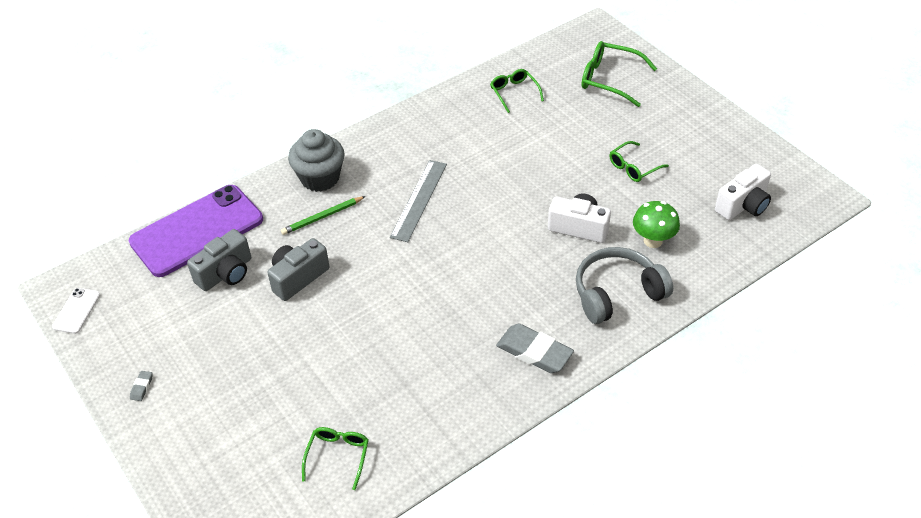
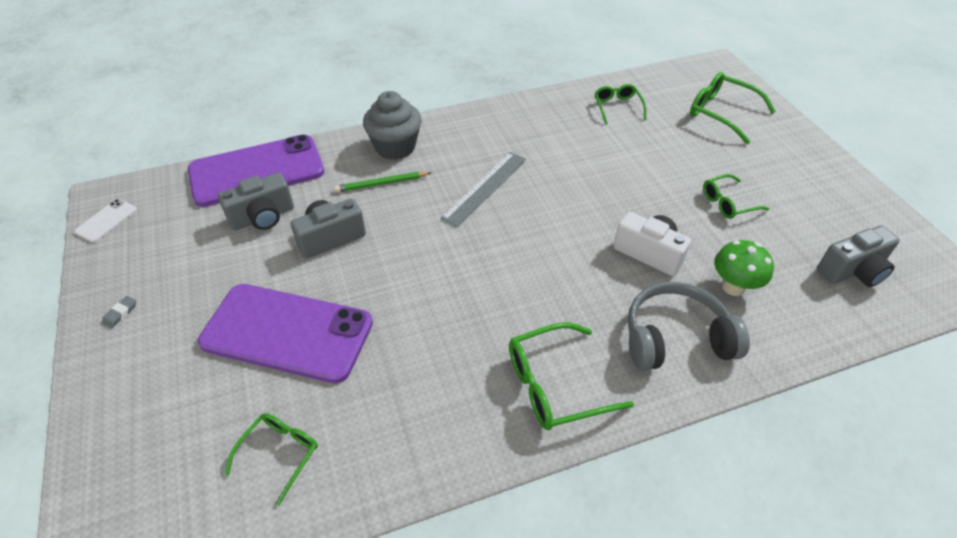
camera: 15 degrees right, 0 degrees up
grey eraser [496,324,574,373] -> green glasses [509,322,634,430]
white camera [715,164,771,220] -> grey camera [817,225,900,287]
none -> purple phone [198,284,373,383]

